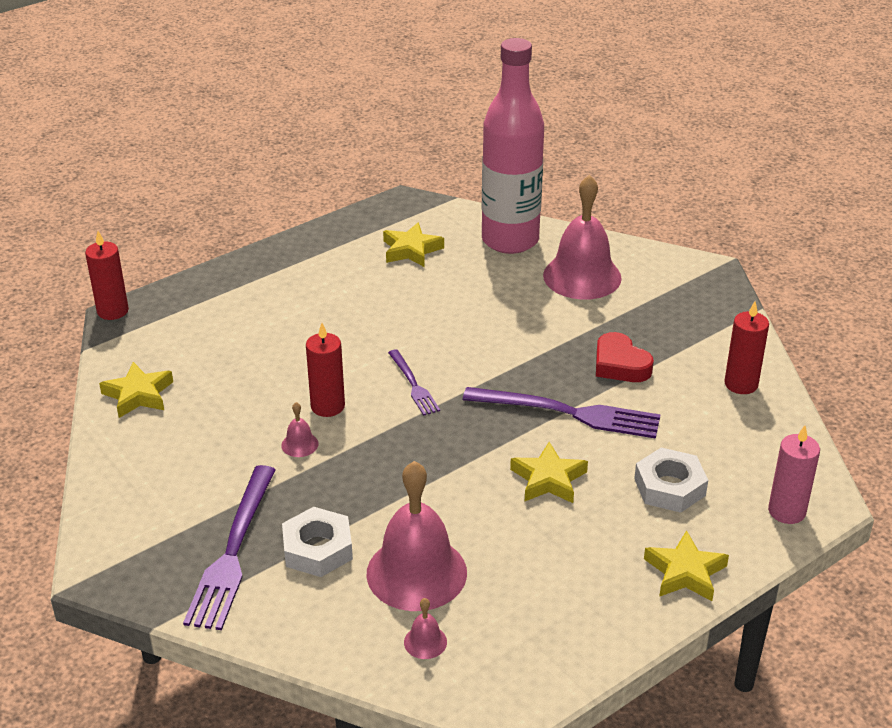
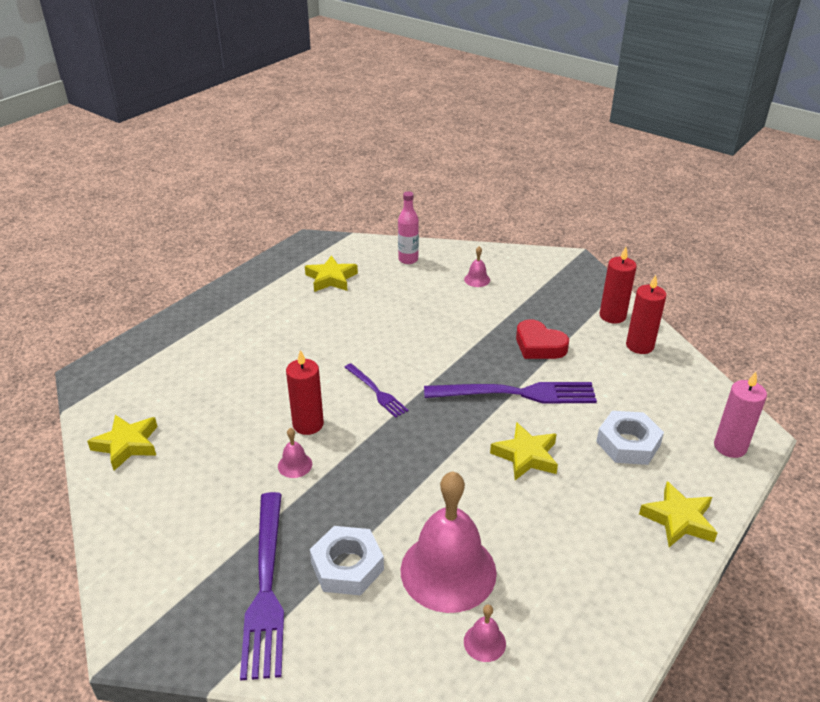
camera: 15 degrees left, 0 degrees up
red candle [85,231,129,320] -> red candle moved to [600,247,637,323]
pink bottle [482,38,544,254] -> pink bottle [398,191,419,264], size x0.42
pink bell [543,175,622,300] -> pink bell [464,246,490,287], size x0.41

